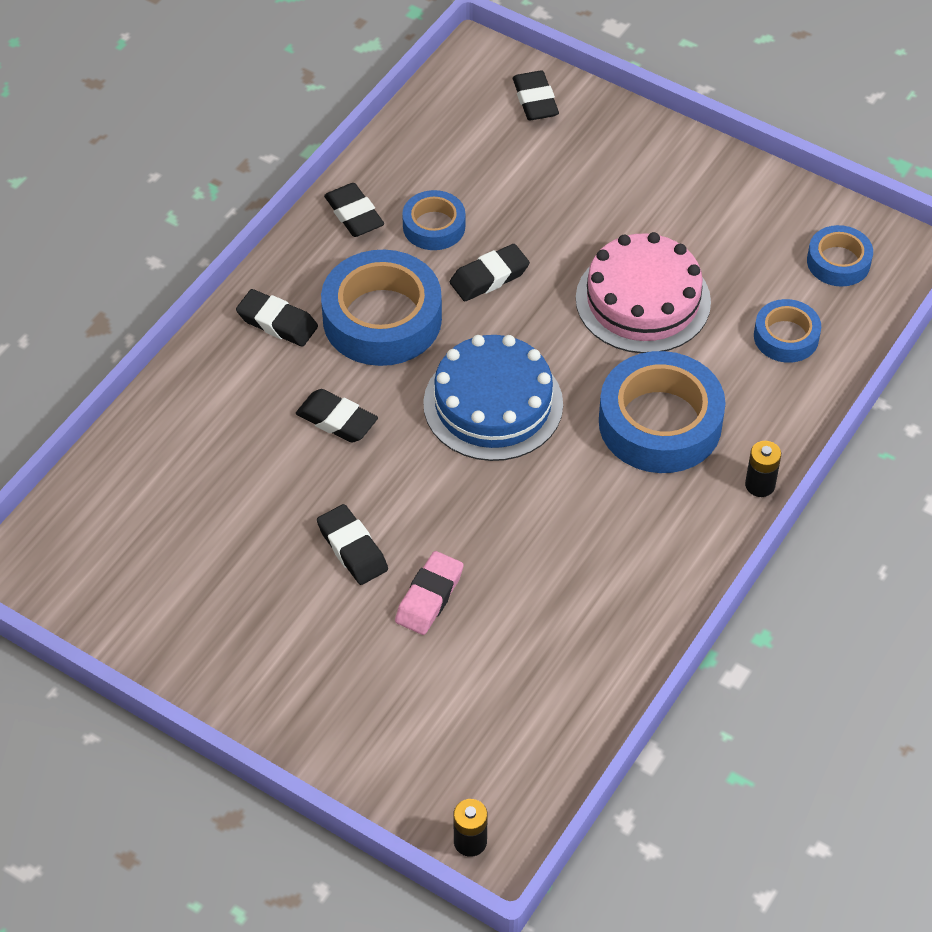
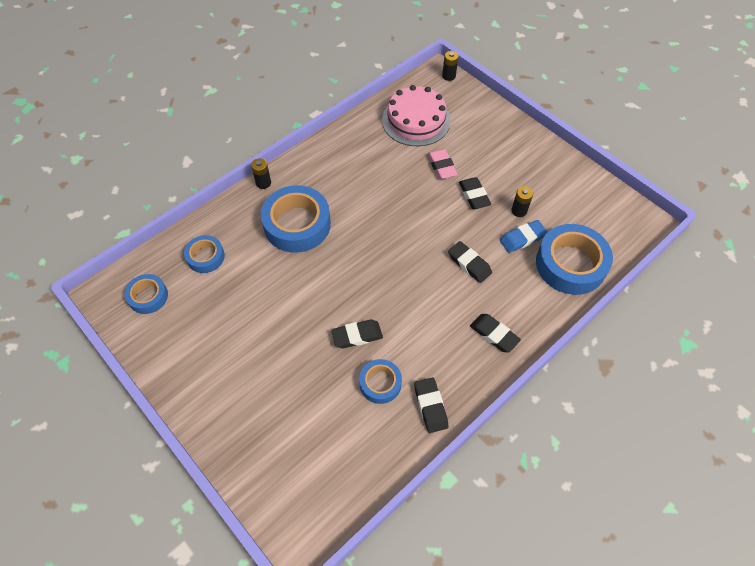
camera: 165 degrees left, 5 degrees up
blue tape [321,250,442,366] -> blue tape moved to [536,224,613,295]
pink eraser [395,551,464,635] -> pink eraser turned 60 degrees counterclockwise [428,149,458,179]
blue cake [423,335,563,461] -> none
black eraser [513,71,559,120] -> none
pink cake [576,232,711,353] -> pink cake moved to [382,85,450,146]
none -> blue eraser [500,220,548,253]
none -> black battery [511,186,533,217]

